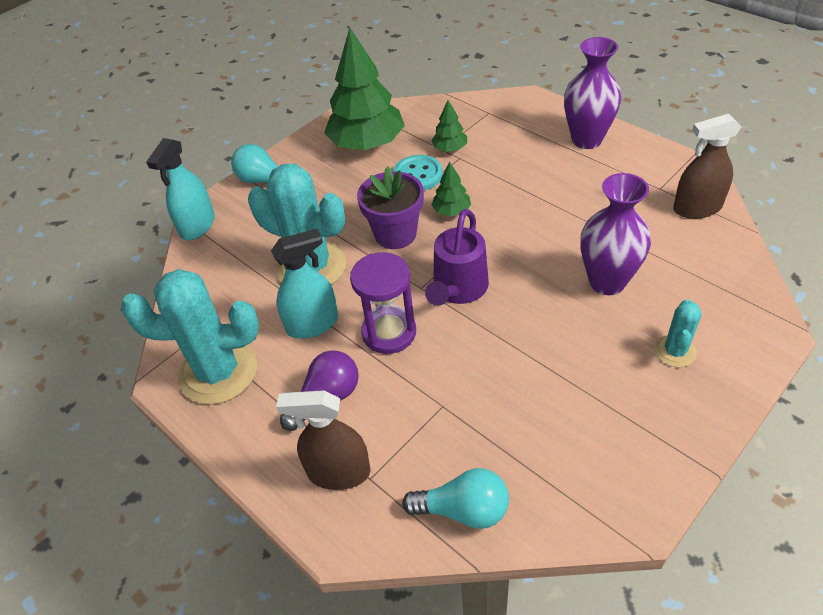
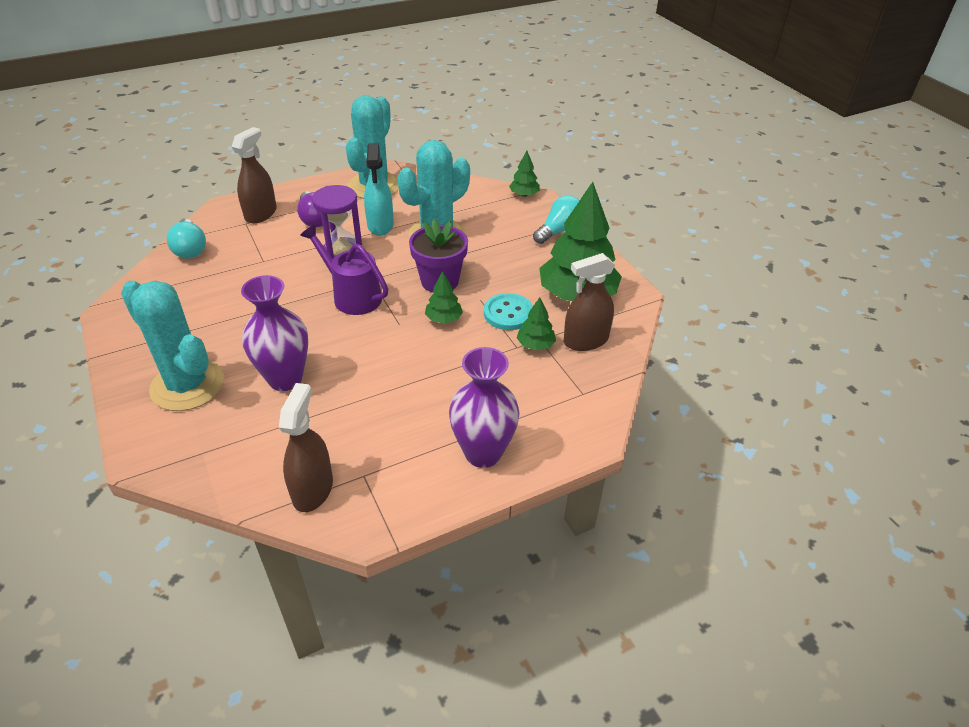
camera: 105 degrees right, 5 degrees down
turquoise spray bottle [146,138,215,240] -> green tree [509,151,540,197]
turquoise light bulb [402,468,509,529] -> turquoise light bulb turned 45 degrees counterclockwise [167,219,206,259]
turquoise cactus [655,299,702,367] -> turquoise cactus [121,281,224,411], size x2.03
none -> brown spray bottle [564,253,615,351]

